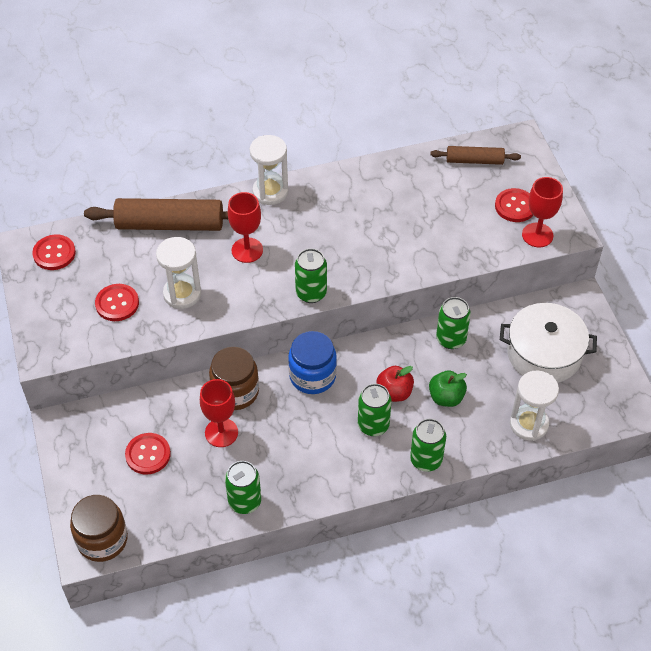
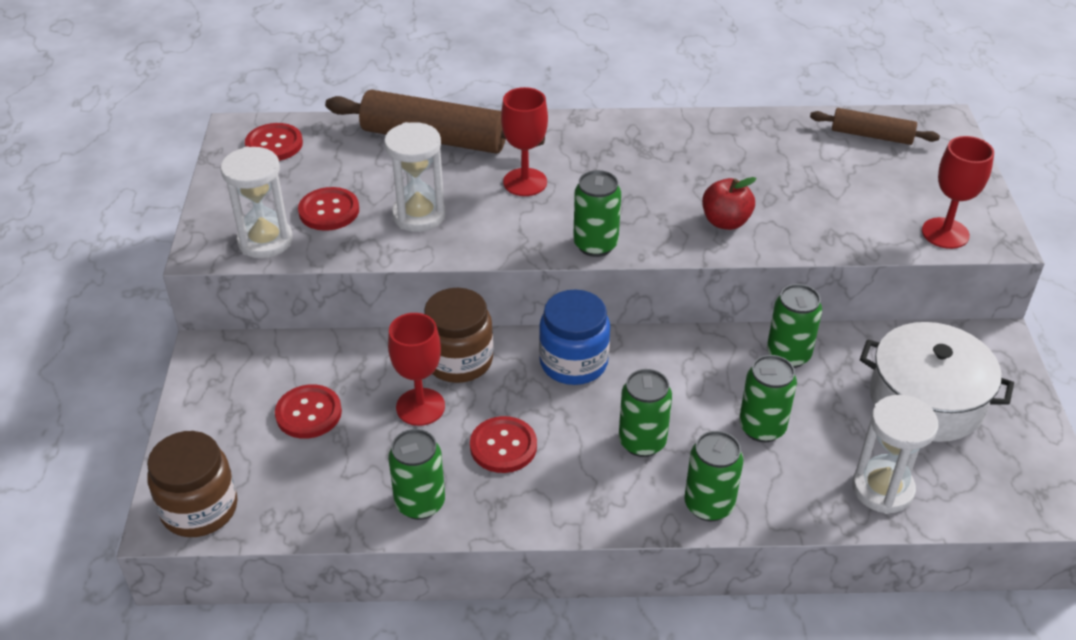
camera: 15 degrees right, 10 degrees down
white hourglass [250,135,288,205] -> white hourglass moved to [221,146,293,258]
red apple [376,366,414,402] -> red apple moved to [702,177,757,230]
green apple [429,370,467,407] -> green can [739,355,797,442]
red button [495,188,533,222] -> red button moved to [470,416,537,473]

